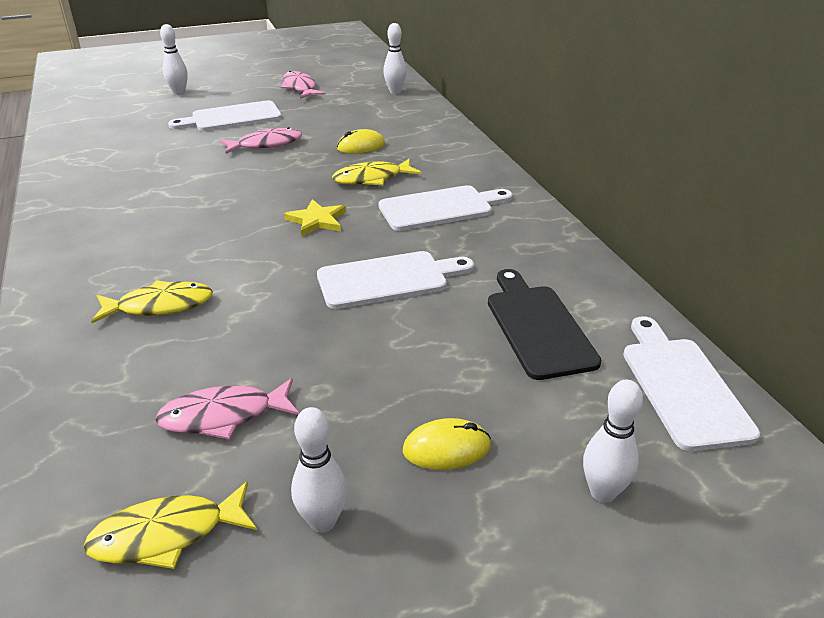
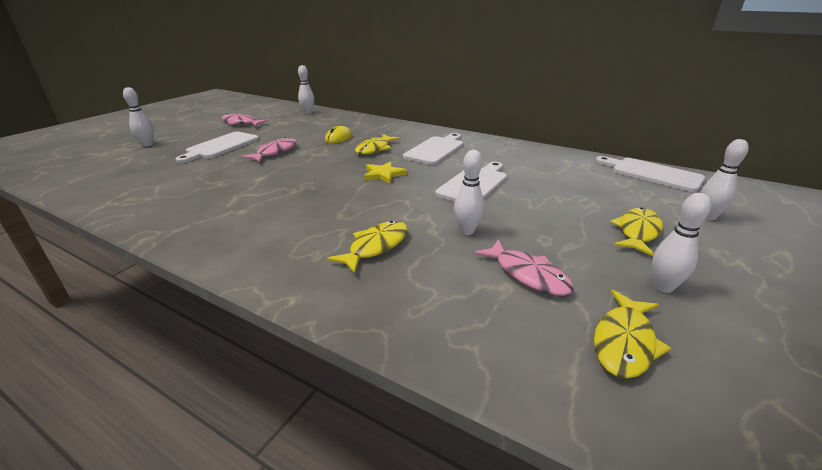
camera: 40 degrees left, 5 degrees down
pink fish [155,378,299,440] -> pink fish turned 75 degrees counterclockwise [474,239,574,296]
yellow mouse [403,418,491,470] -> yellow fish [610,207,663,256]
black cutting board [488,269,601,380] -> none
none -> white bowling pin [454,150,484,235]

